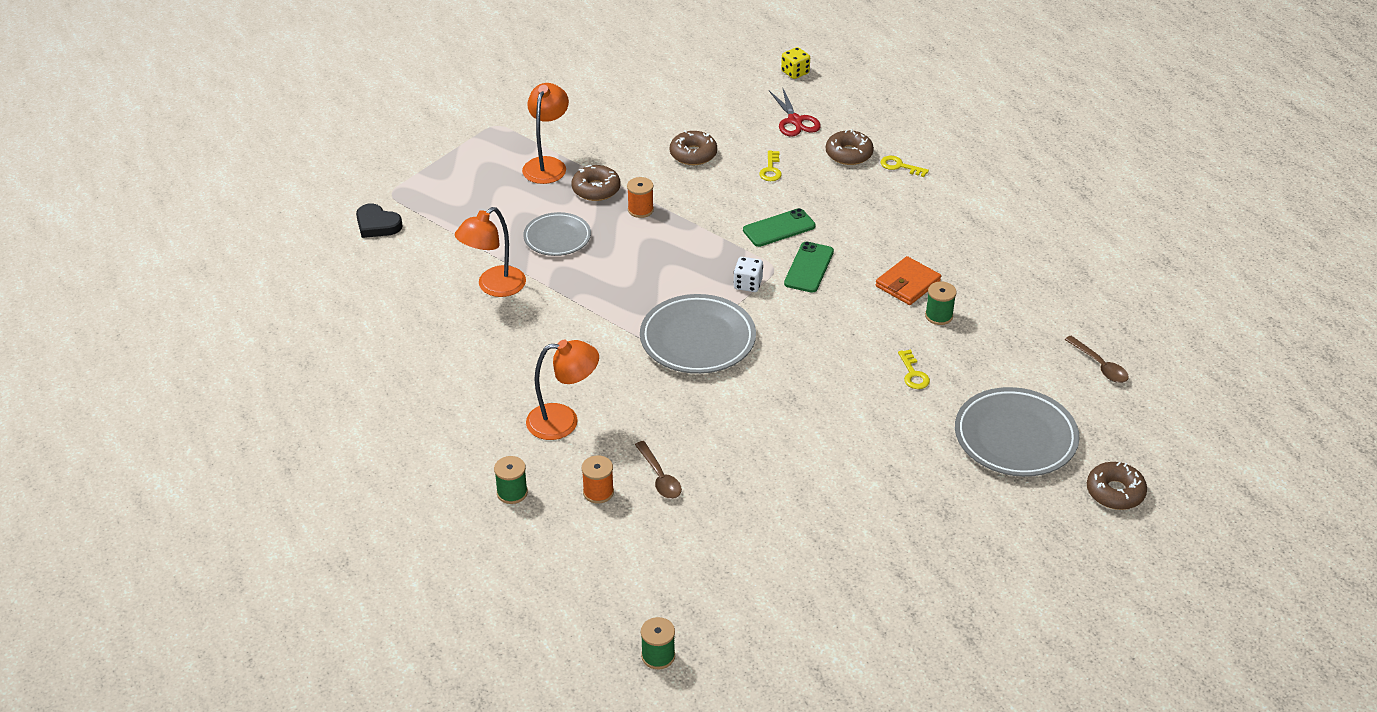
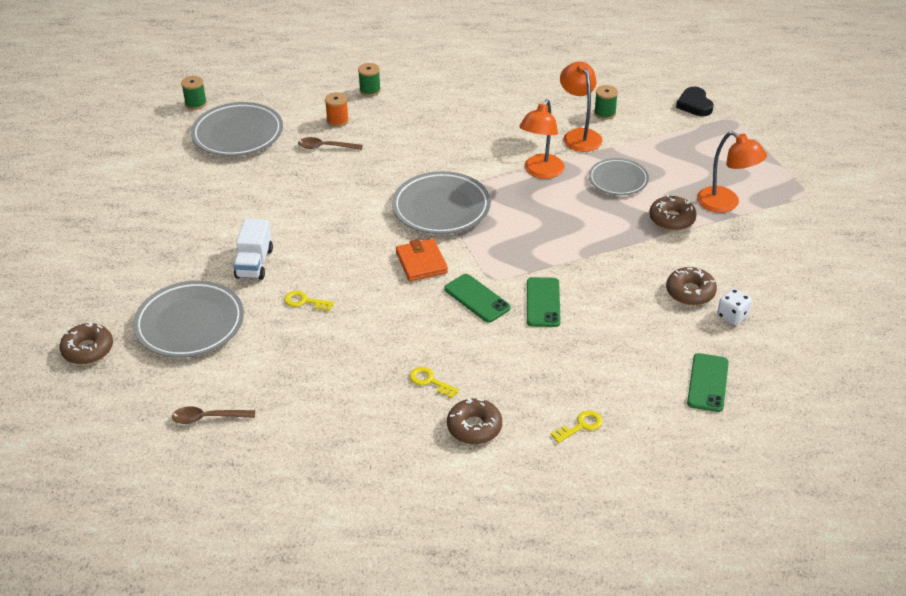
camera: 120 degrees right, 0 degrees up
black heart [356,203,403,238] -> black heart turned 75 degrees counterclockwise [676,87,714,116]
orange lamp [526,340,599,440] -> orange lamp moved to [519,99,565,179]
orange spool [627,177,654,218] -> none
white dice [733,257,763,292] -> white dice moved to [717,288,752,326]
yellow key [759,150,782,181] -> yellow key moved to [410,367,459,399]
red scissors [769,87,821,137] -> green phone [687,353,729,412]
yellow dice [781,47,810,79] -> none
brown donut [826,129,874,165] -> brown donut moved to [447,398,502,444]
orange wallet [875,256,941,305] -> orange wallet moved to [396,238,448,281]
green spool [925,282,957,325] -> green spool moved to [594,85,618,120]
none -> grey plate [191,102,283,156]
none -> white truck [234,218,273,280]

